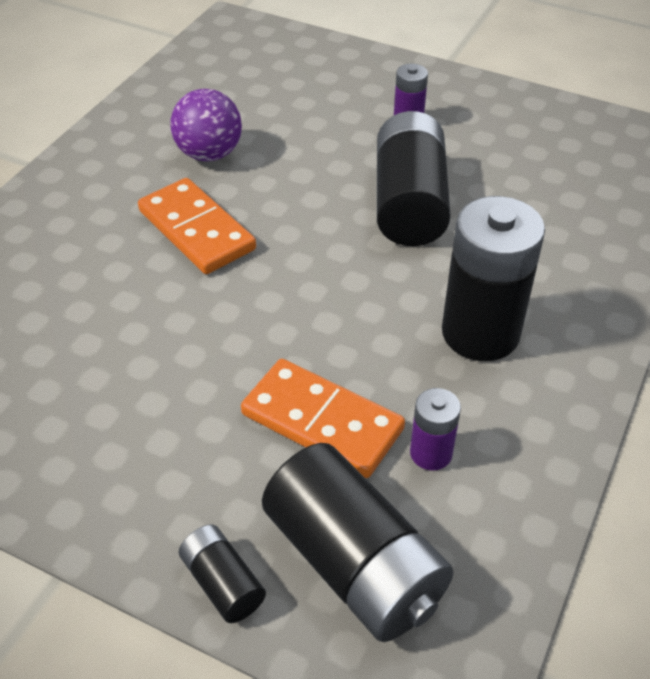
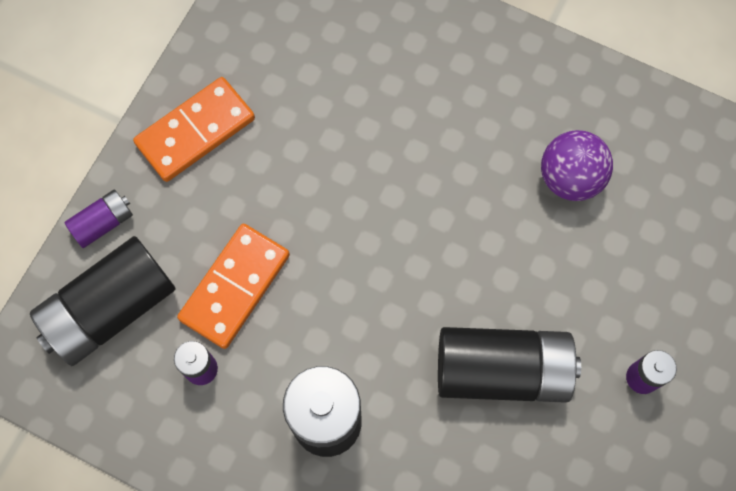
camera: 90 degrees right, 25 degrees up
orange domino [138,178,256,274] -> orange domino moved to [133,77,255,182]
black battery [179,525,266,623] -> purple battery [64,189,133,248]

